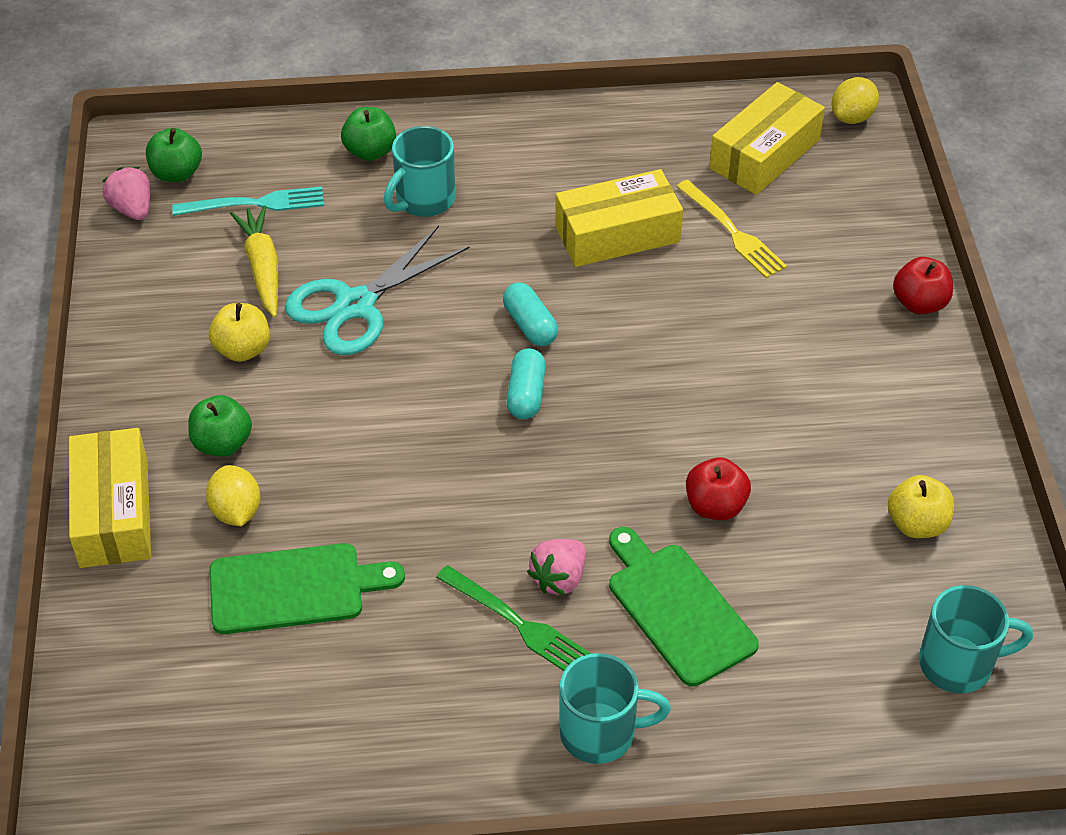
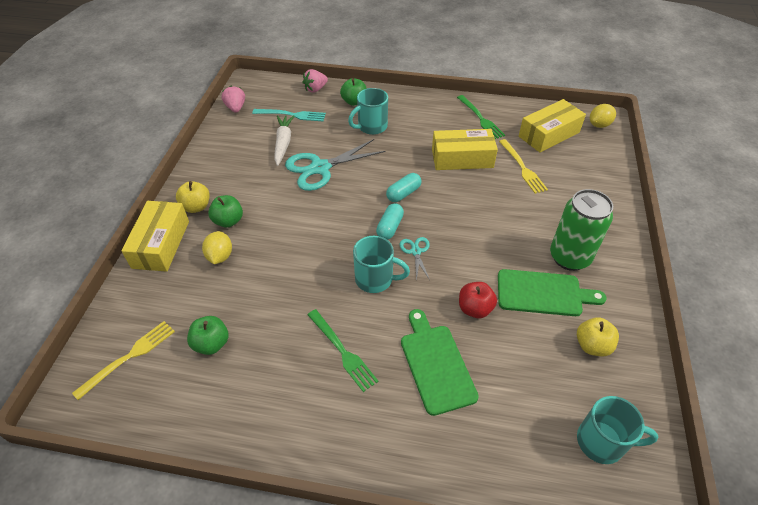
camera: 15 degrees right, 0 degrees up
green apple [146,128,202,182] -> green apple moved to [187,316,229,355]
yellow apple [209,303,270,362] -> yellow apple moved to [176,181,210,213]
green cutting board [209,543,405,634] -> green cutting board moved to [498,269,607,316]
yellow carrot [230,206,278,318] -> white carrot [274,115,295,166]
turquoise capsule [503,282,558,346] -> turquoise capsule turned 60 degrees clockwise [386,173,421,202]
pink strawberry [527,539,586,595] -> pink strawberry moved to [302,69,328,93]
turquoise mug [559,653,671,764] -> turquoise mug moved to [353,236,410,293]
red apple [893,257,953,314] -> none
none -> yellow fork [72,321,175,400]
none -> turquoise scissors [399,237,430,281]
none -> green fork [457,95,505,139]
none -> green can [550,189,613,271]

